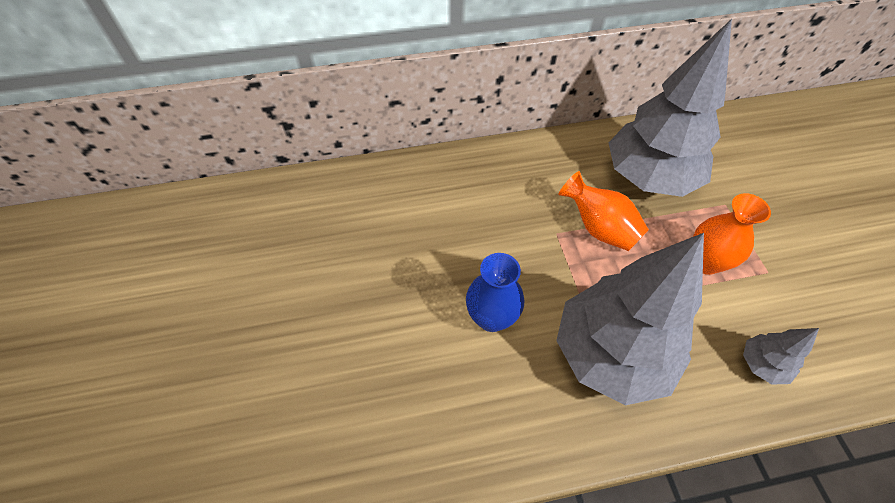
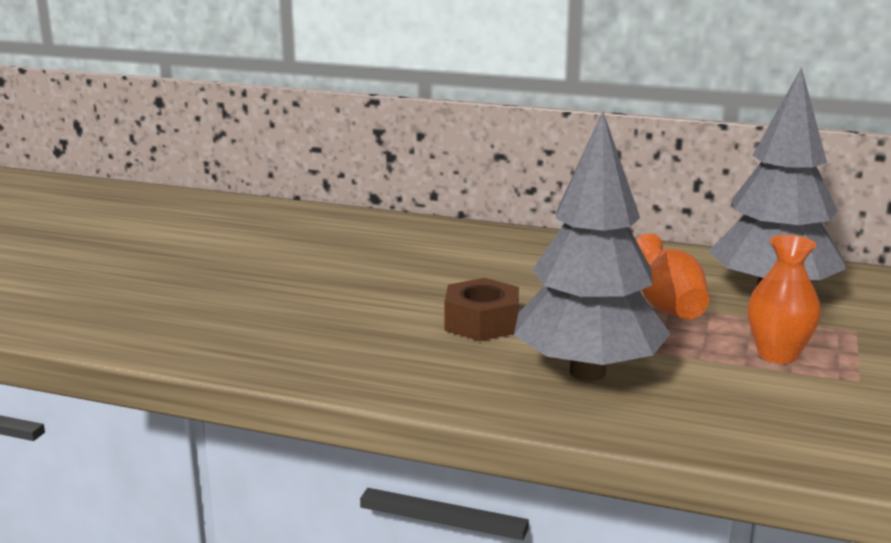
camera: 30 degrees right, 35 degrees down
blue vase [466,253,524,332] -> brown nut [445,278,519,341]
grey tree [743,328,819,384] -> none

